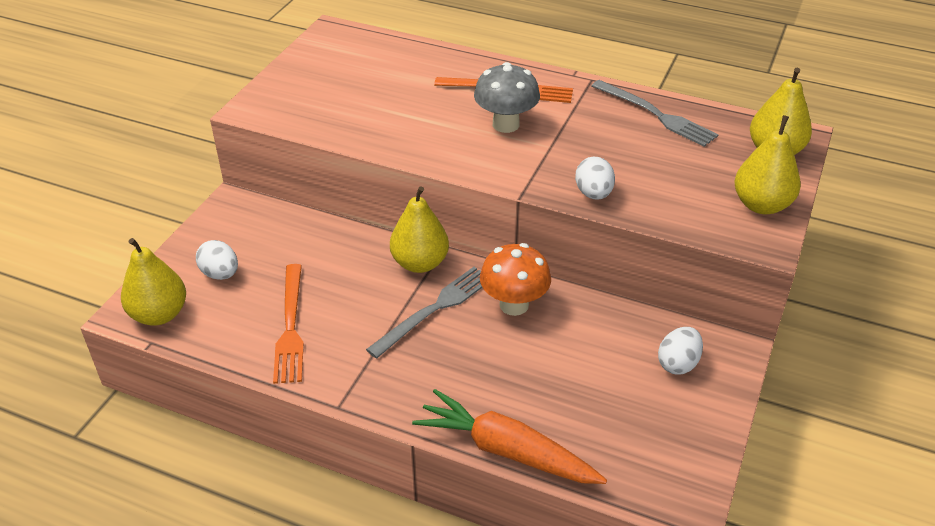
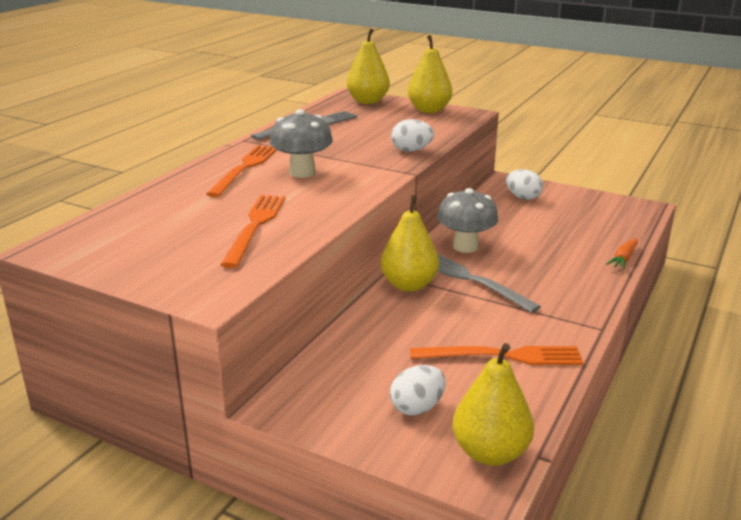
camera: 85 degrees left, 15 degrees down
orange carrot [412,389,607,484] -> orange carrot [606,238,638,269], size x0.47
orange mushroom [480,243,551,316] -> grey mushroom [437,188,498,253]
none -> orange fork [220,195,286,268]

